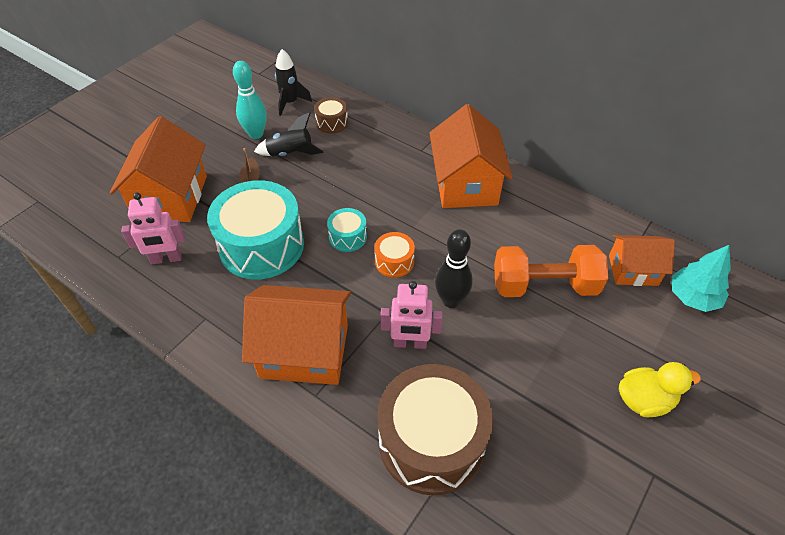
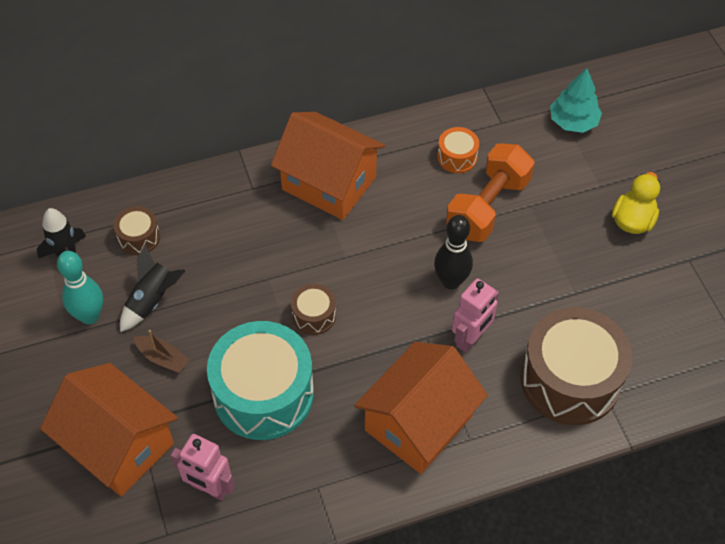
camera: 55 degrees left, 5 degrees up
pink robot [121,192,185,264] -> pink robot turned 90 degrees clockwise [170,434,235,501]
turquoise drum [327,208,367,252] -> brown drum [291,284,336,335]
orange drum [374,232,415,278] -> orange drum moved to [437,127,479,173]
orange house [609,235,675,286] -> none

